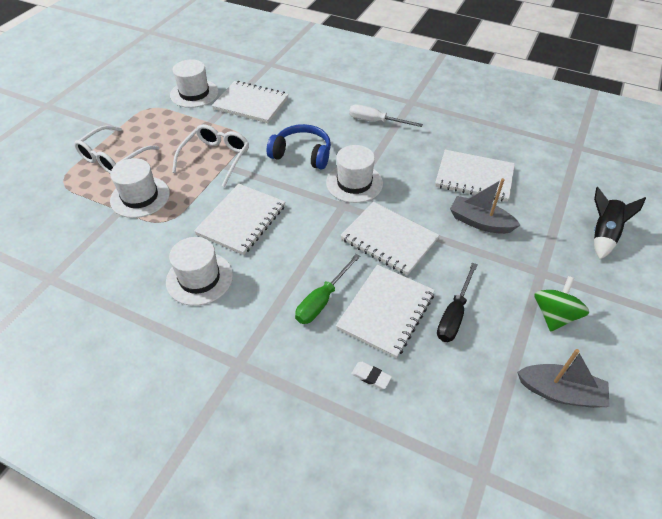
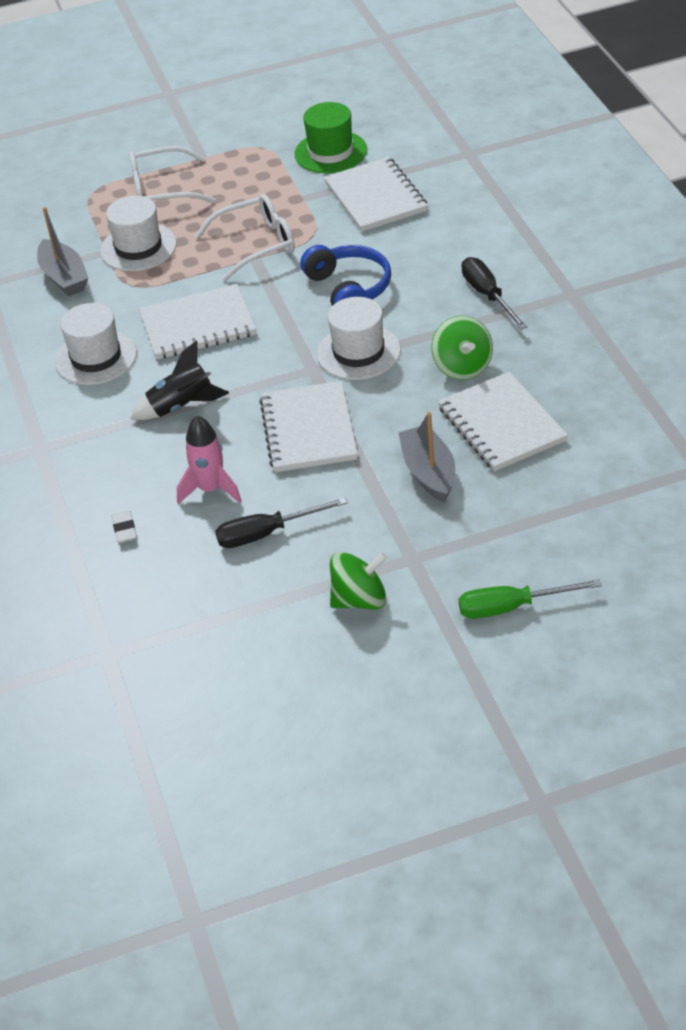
camera: 50 degrees right, 5 degrees down
white hat [170,59,219,108] -> green hat [294,102,367,173]
green screwdriver [295,254,361,324] -> green screwdriver moved to [459,579,602,619]
white notebook [336,265,435,358] -> pink rocket [177,415,242,504]
white screwdriver [349,104,423,127] -> black screwdriver [461,257,527,330]
grey boat [517,349,610,408] -> grey boat moved to [37,207,89,296]
black rocket [594,187,646,259] -> black rocket moved to [130,340,229,420]
none -> green spinning top [431,316,493,380]

